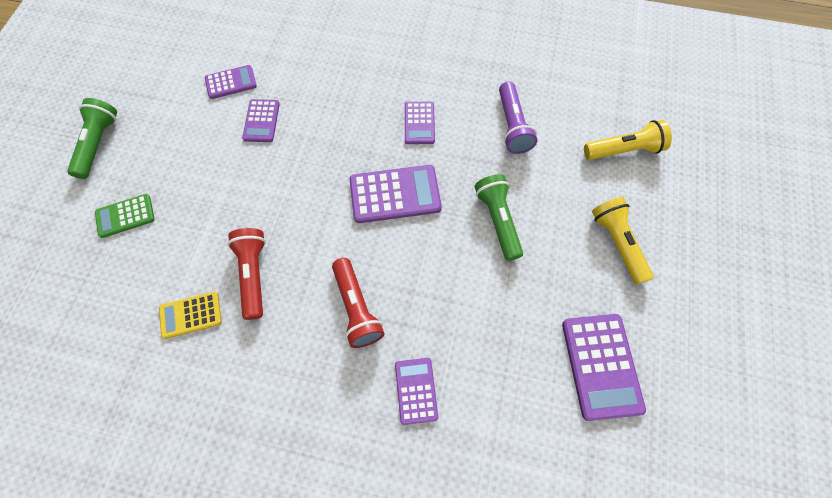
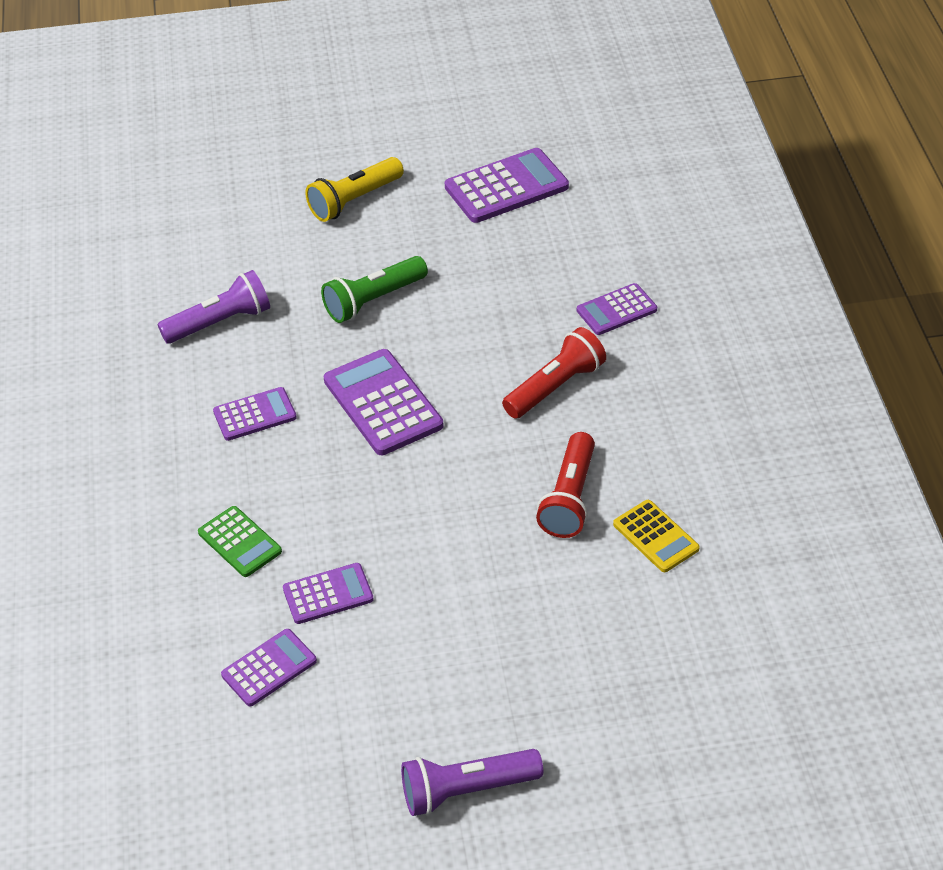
camera: 110 degrees left, 20 degrees down
green flashlight [67,98,117,179] -> purple flashlight [401,749,543,816]
green calculator [95,194,155,238] -> green calculator moved to [198,506,282,577]
purple calculator [205,65,257,99] -> purple calculator turned 90 degrees clockwise [221,629,317,706]
red flashlight [227,228,266,320] -> red flashlight turned 45 degrees counterclockwise [536,432,595,538]
yellow flashlight [584,120,672,160] -> none

